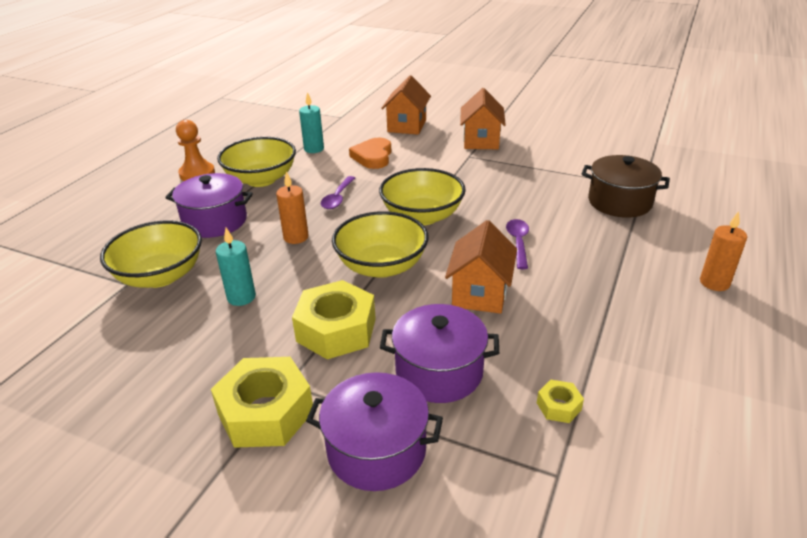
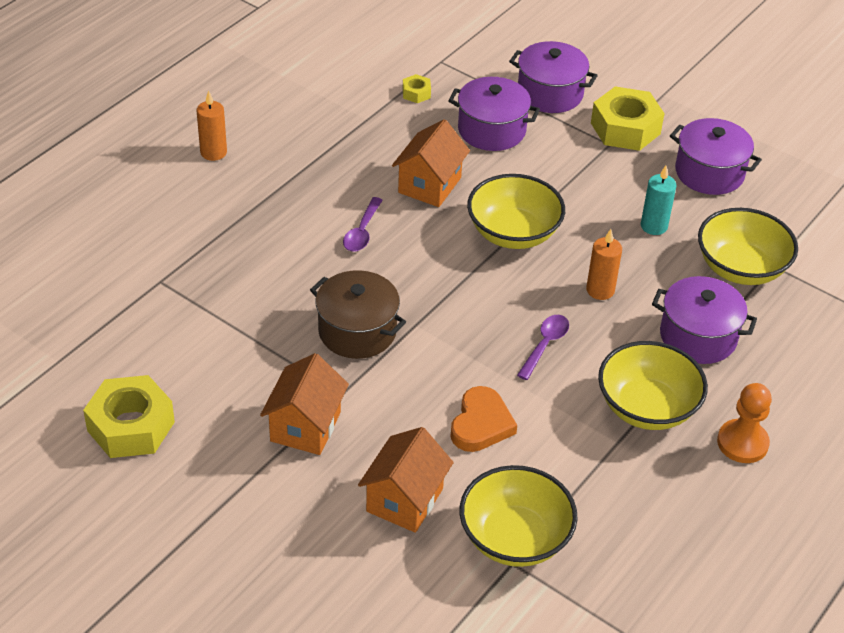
camera: 170 degrees left, 10 degrees up
yellow nut [292,280,376,359] -> yellow nut moved to [83,375,175,458]
turquoise candle [299,92,324,153] -> none
yellow bowl [379,168,466,225] -> yellow bowl moved to [460,465,578,567]
brown pot [582,155,670,218] -> brown pot moved to [310,270,406,359]
none -> purple pot [670,118,762,195]

